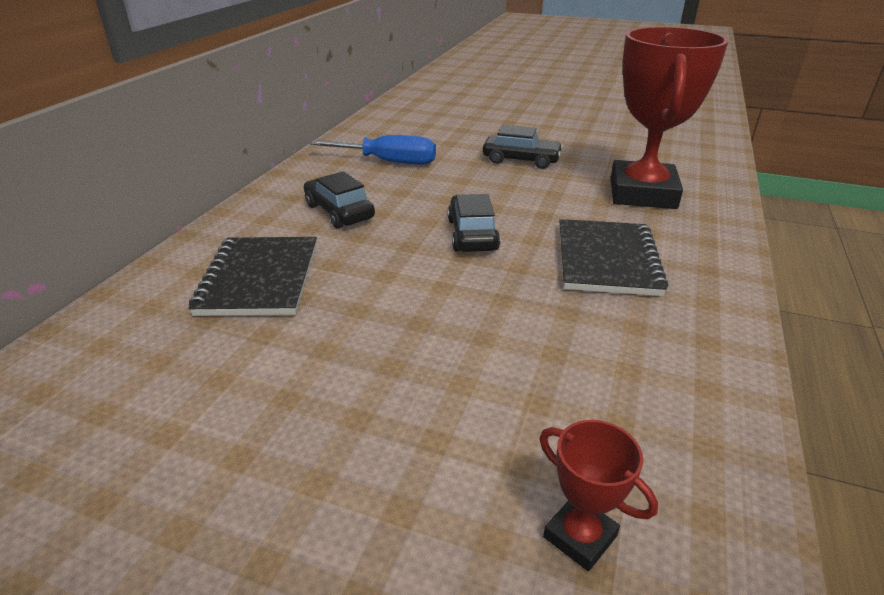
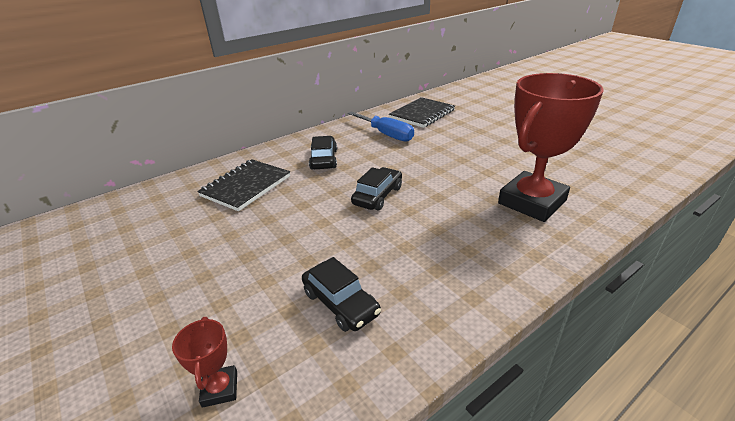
camera: 35 degrees right, 0 degrees up
black car [483,125,563,169] -> black car moved to [302,257,381,332]
black notebook [559,219,668,296] -> black notebook moved to [389,97,455,128]

